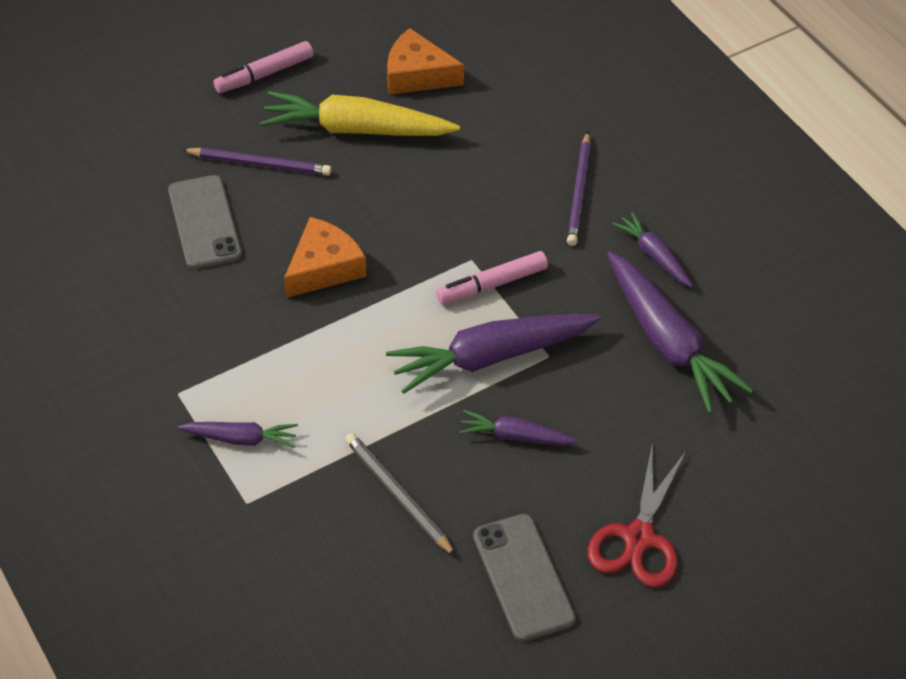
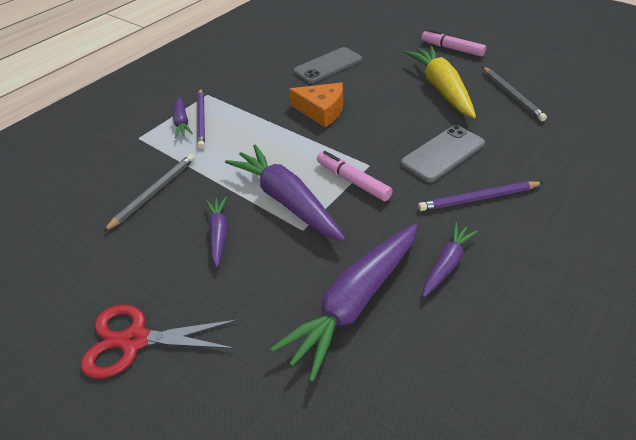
camera: 75 degrees right, 5 degrees down
purple pencil [182,147,332,175] -> purple pencil moved to [197,89,205,149]
orange cheese [387,28,464,95] -> grey pencil [482,67,547,121]
grey phone [473,514,576,642] -> grey phone moved to [401,125,485,183]

